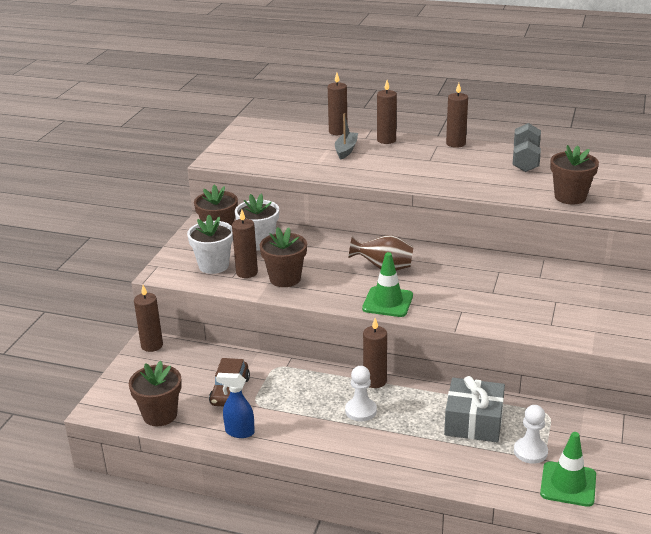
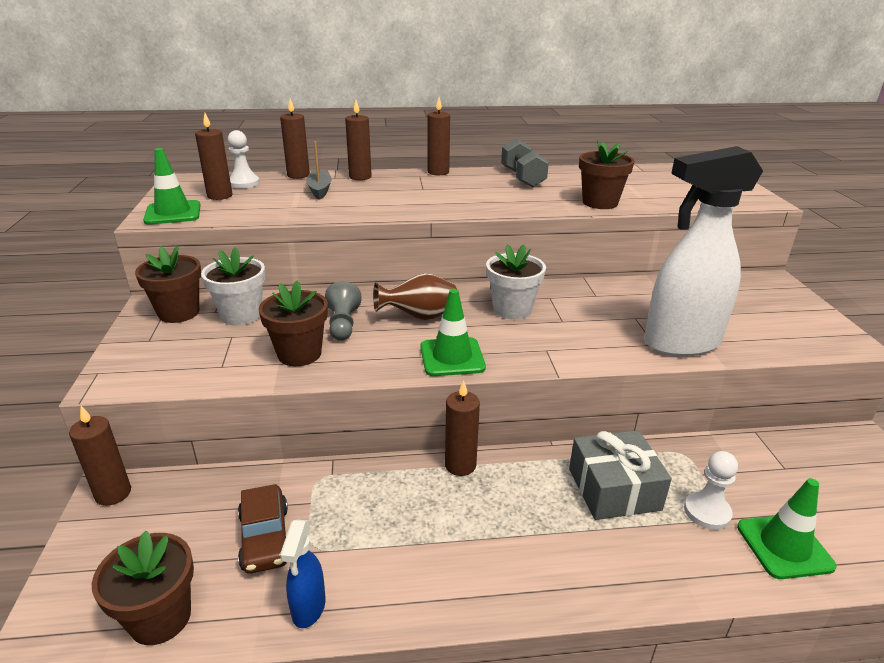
camera: 25 degrees left, 0 degrees up
white flower pot [187,215,233,274] -> white flower pot moved to [486,244,546,320]
blue spray bottle [216,373,255,438] -> blue spray bottle turned 75 degrees counterclockwise [280,520,326,628]
brown candle [232,209,258,278] -> brown candle moved to [195,113,232,200]
white pawn [345,366,377,421] -> white pawn moved to [228,130,260,189]
none -> green traffic cone [143,148,201,225]
none -> grey pawn [325,281,361,341]
none -> white spray bottle [644,146,763,357]

